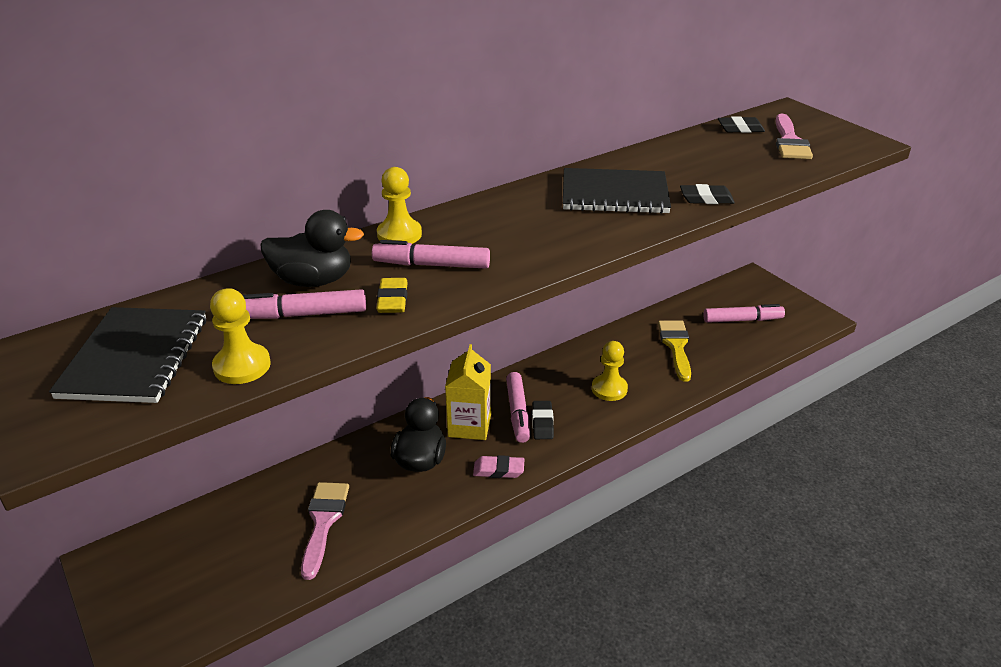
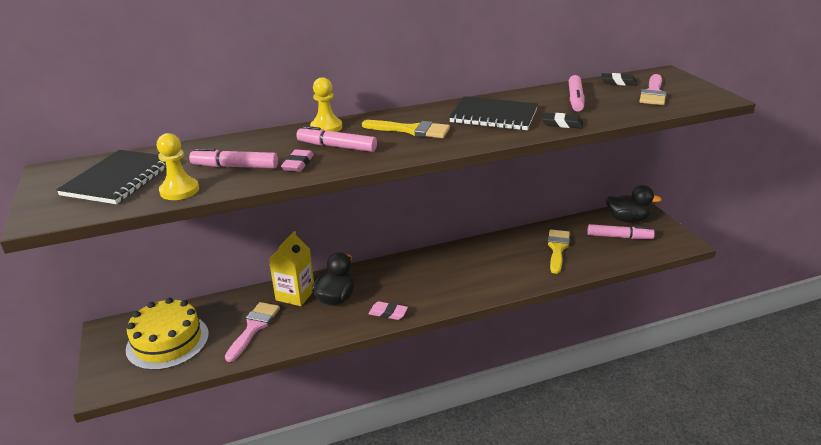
camera: 15 degrees right, 5 degrees down
black duck [260,210,364,287] -> black duck moved to [606,185,662,223]
yellow eraser [376,278,408,313] -> pink eraser [281,149,314,172]
yellow carton [445,344,491,440] -> yellow carton moved to [269,231,314,306]
pink marker [506,372,530,443] -> pink marker moved to [569,75,585,112]
black eraser [532,401,554,439] -> none
yellow pawn [592,341,628,401] -> none
none -> yellow cake [126,298,209,370]
none -> yellow brush [362,120,450,138]

